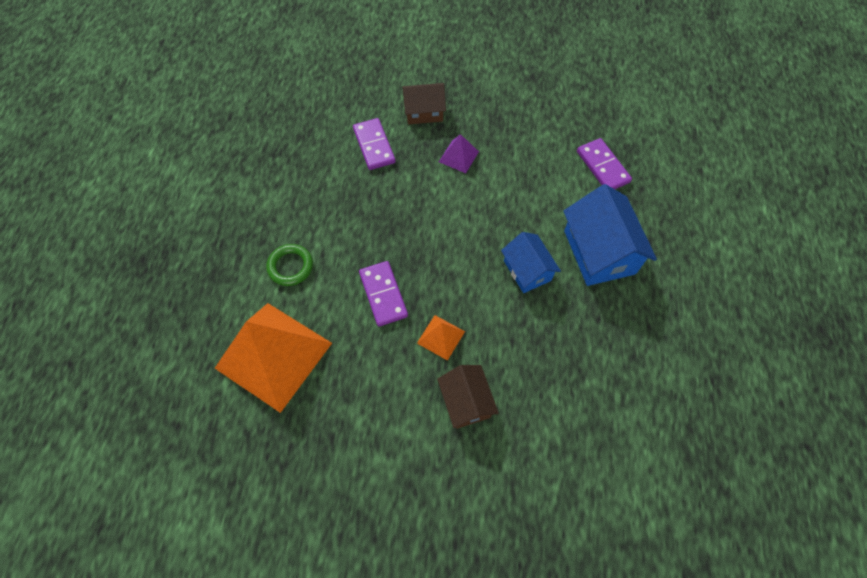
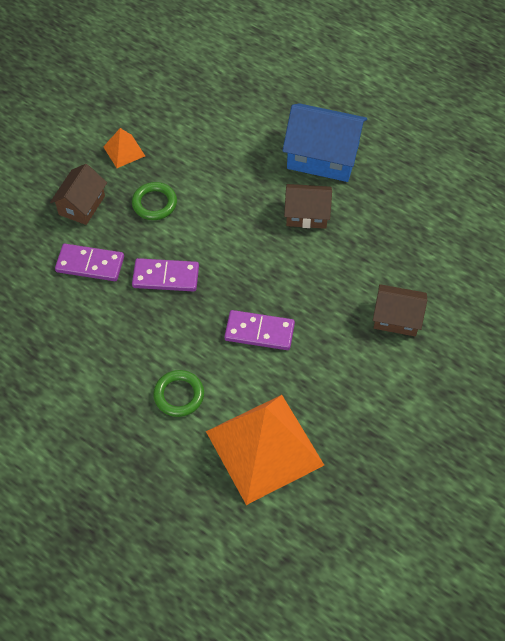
camera: 60 degrees left, 5 degrees down
orange pyramid [417,315,465,361] -> orange pyramid moved to [103,128,145,168]
purple pyramid [439,134,479,173] -> green ring [132,182,177,220]
blue house [501,232,561,293] -> brown house [284,184,332,229]
purple domino [577,138,632,189] -> purple domino moved to [132,258,199,291]

